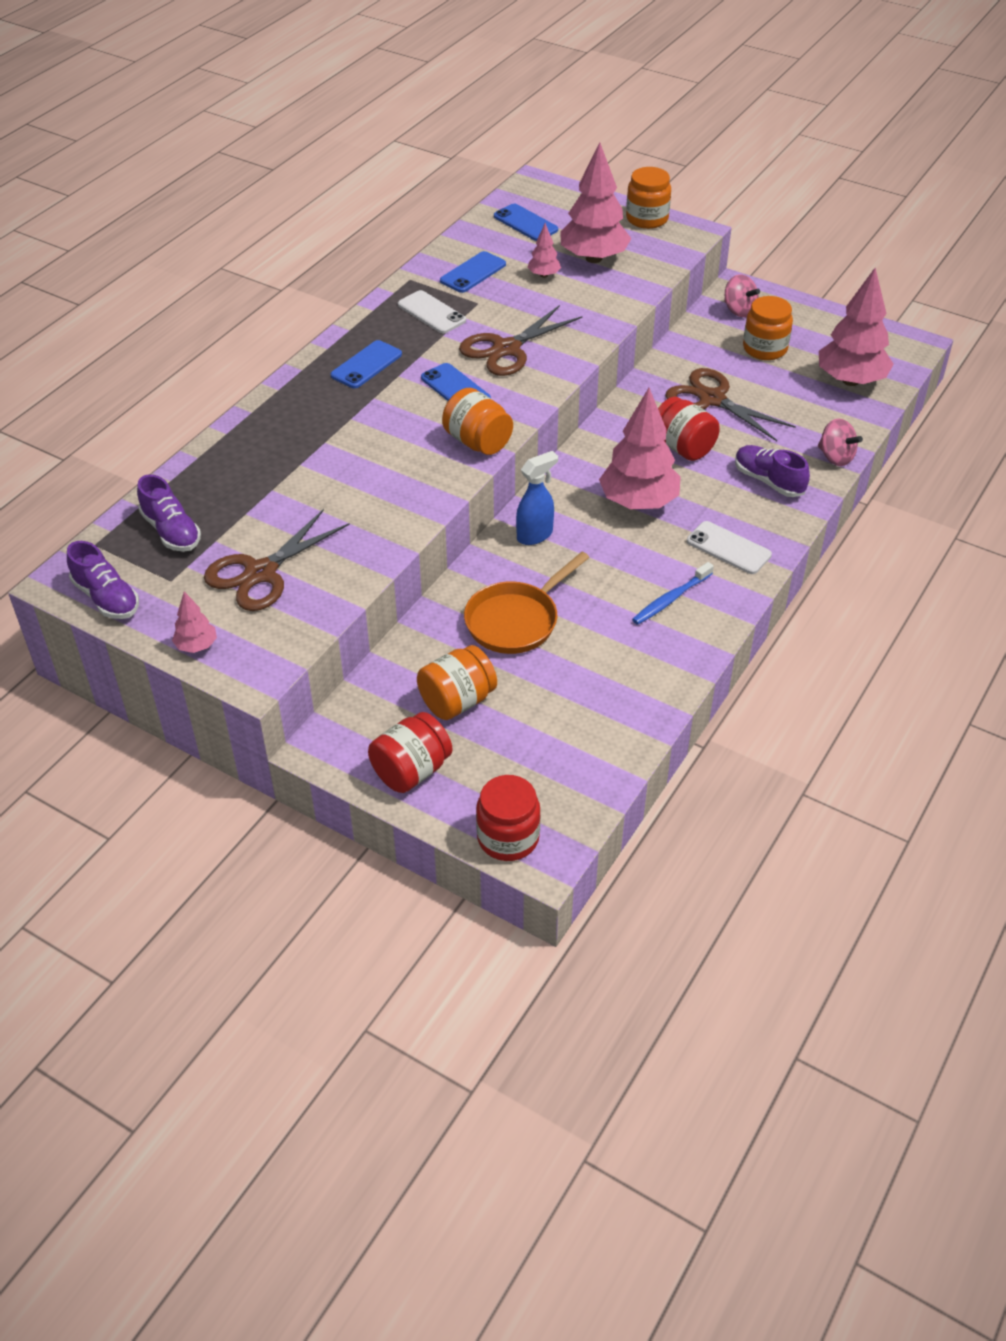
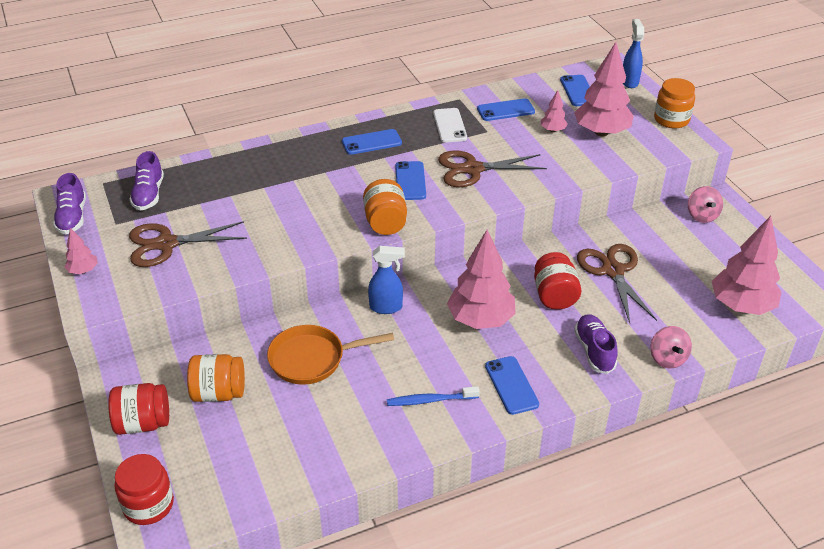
camera: 35 degrees right, 5 degrees down
white phone [687,521,772,574] -> blue phone [485,356,539,415]
orange jar [743,296,793,360] -> none
none -> blue spray bottle [623,19,644,88]

